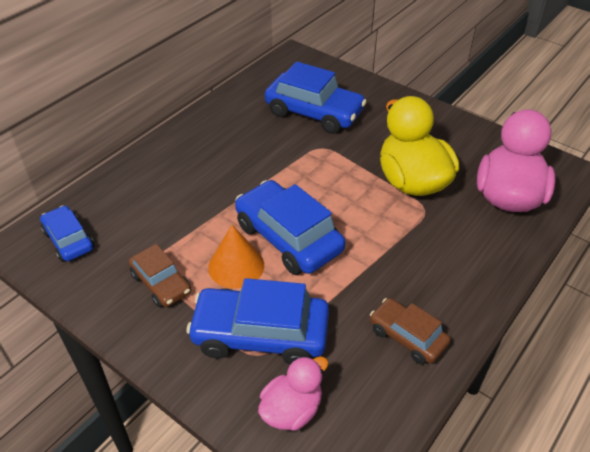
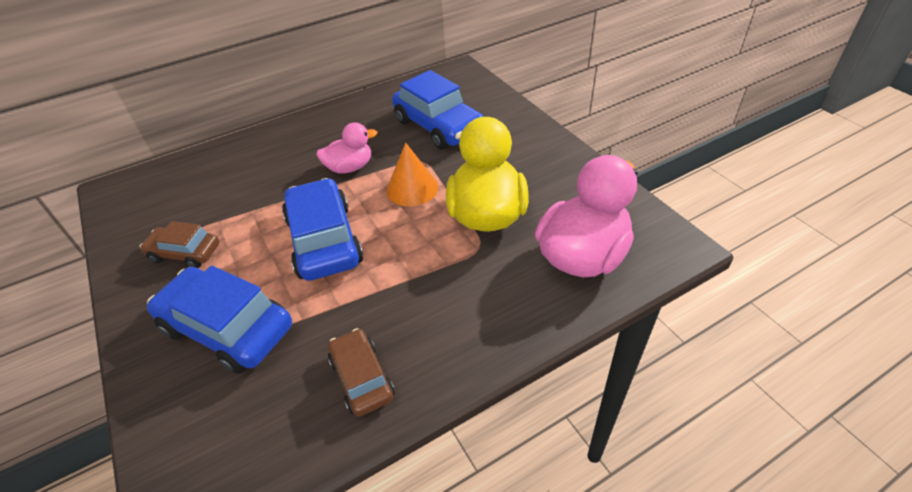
camera: 25 degrees right, 0 degrees up
blue car [40,205,94,262] -> none
brown car [129,244,191,308] -> brown car turned 120 degrees clockwise [140,221,219,268]
orange cone [208,225,264,288] -> orange cone moved to [387,143,438,206]
pink duck [258,356,328,431] -> pink duck moved to [316,122,377,174]

